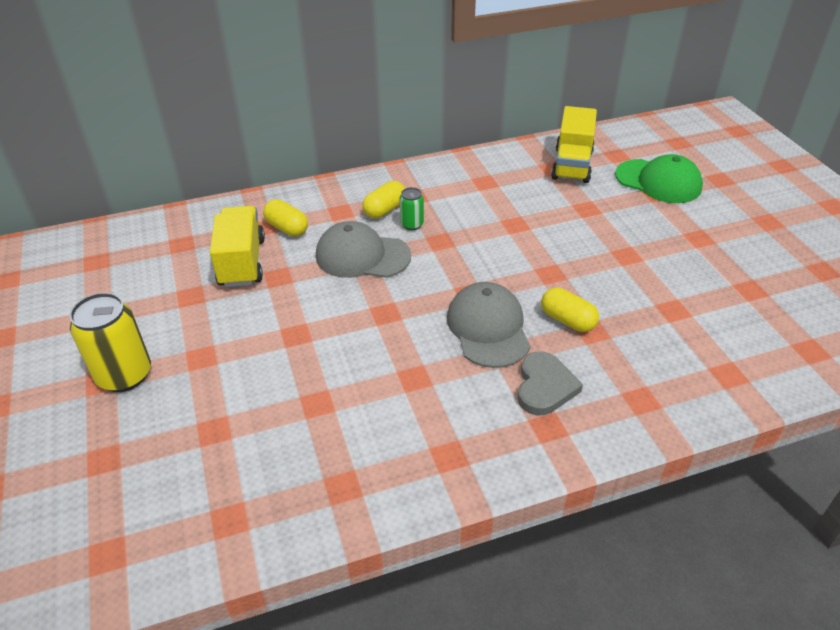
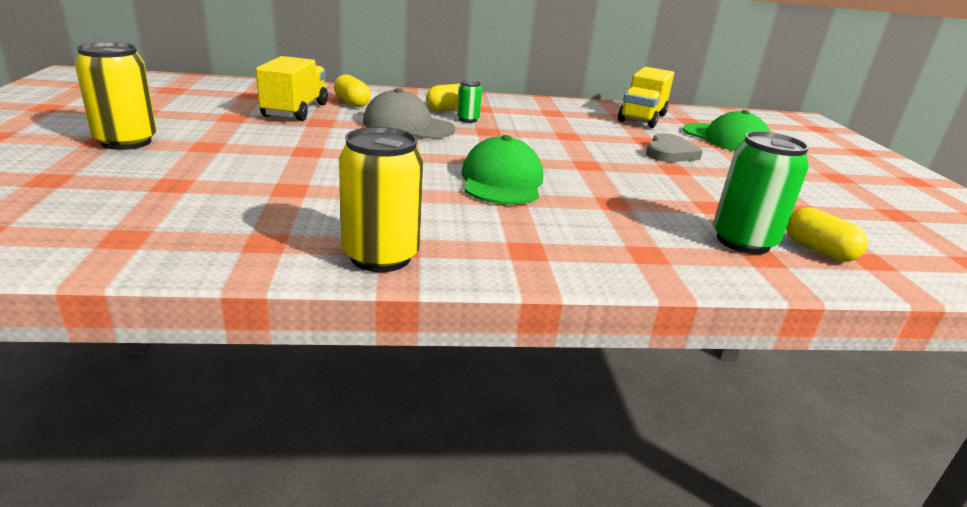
camera: 10 degrees right, 15 degrees down
grey cap [447,282,530,368] -> green cap [461,135,543,205]
grey heart [518,351,583,415] -> grey heart moved to [646,133,703,162]
yellow capsule [541,287,599,332] -> yellow capsule moved to [786,207,868,262]
none -> yellow can [339,127,423,272]
none -> green can [713,131,809,254]

